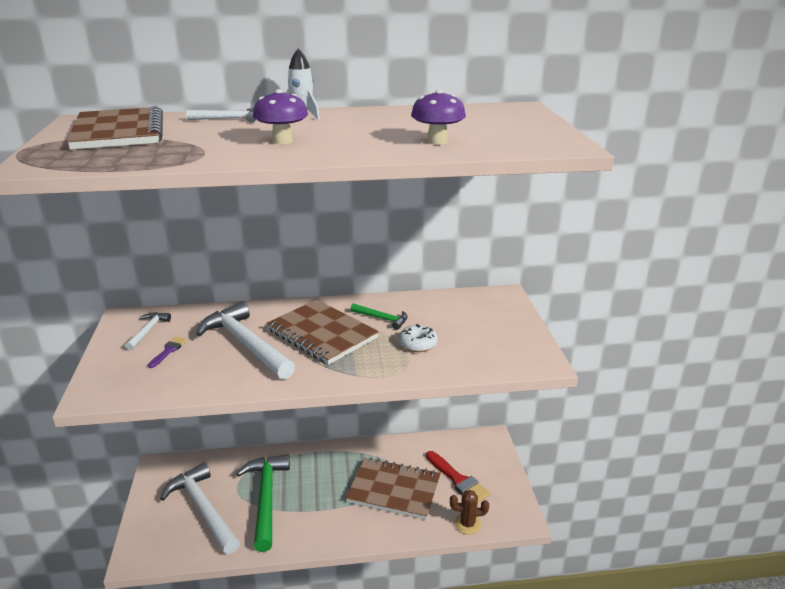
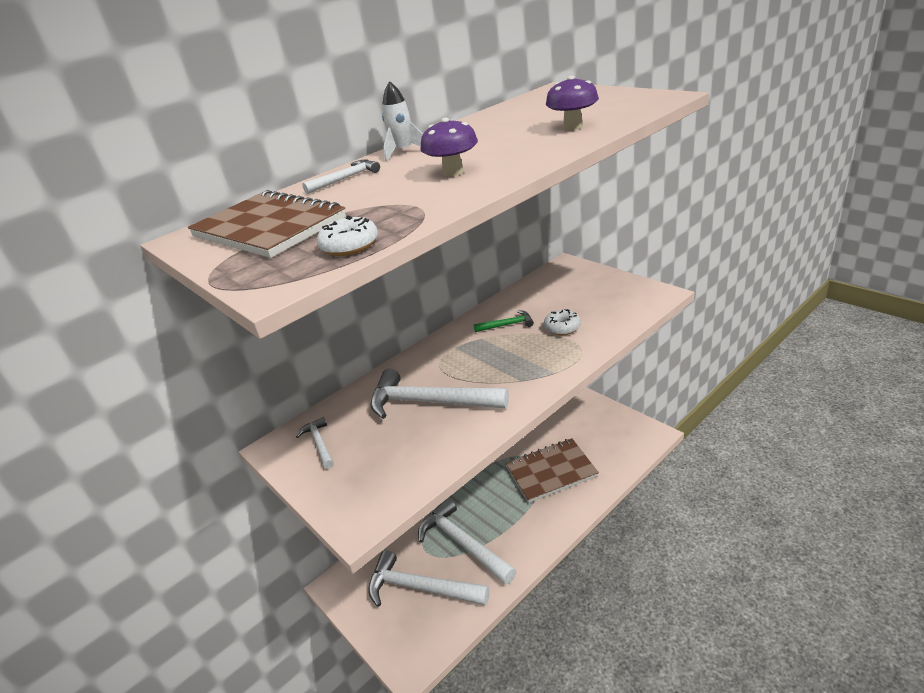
camera: 30 degrees left, 5 degrees up
purple brush [148,337,187,368] -> none
green hammer [236,454,290,552] -> white hammer [418,498,516,584]
brown notebook [266,300,379,365] -> none
red brush [426,451,490,502] -> none
brown cactus [450,490,489,535] -> none
none -> white donut [317,216,378,256]

